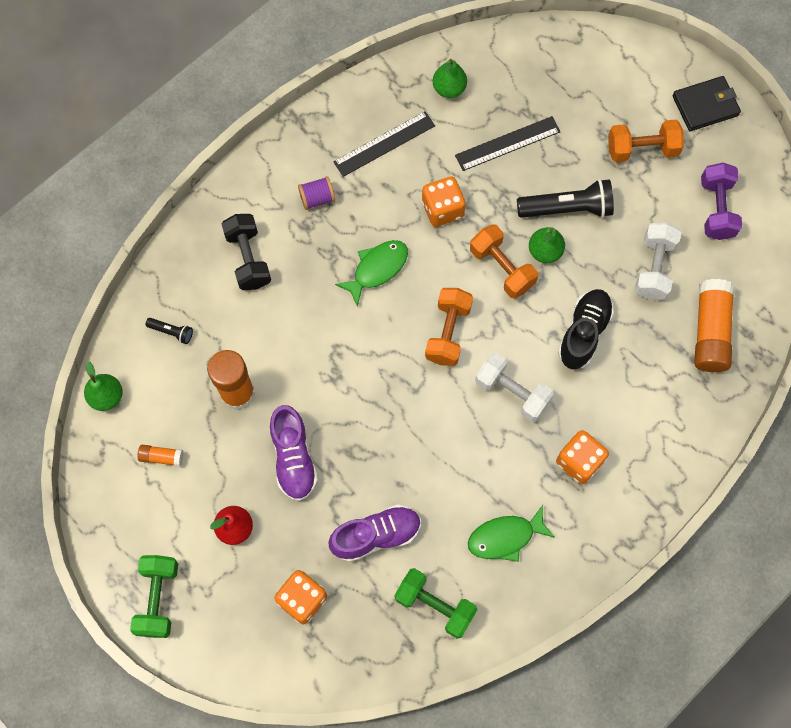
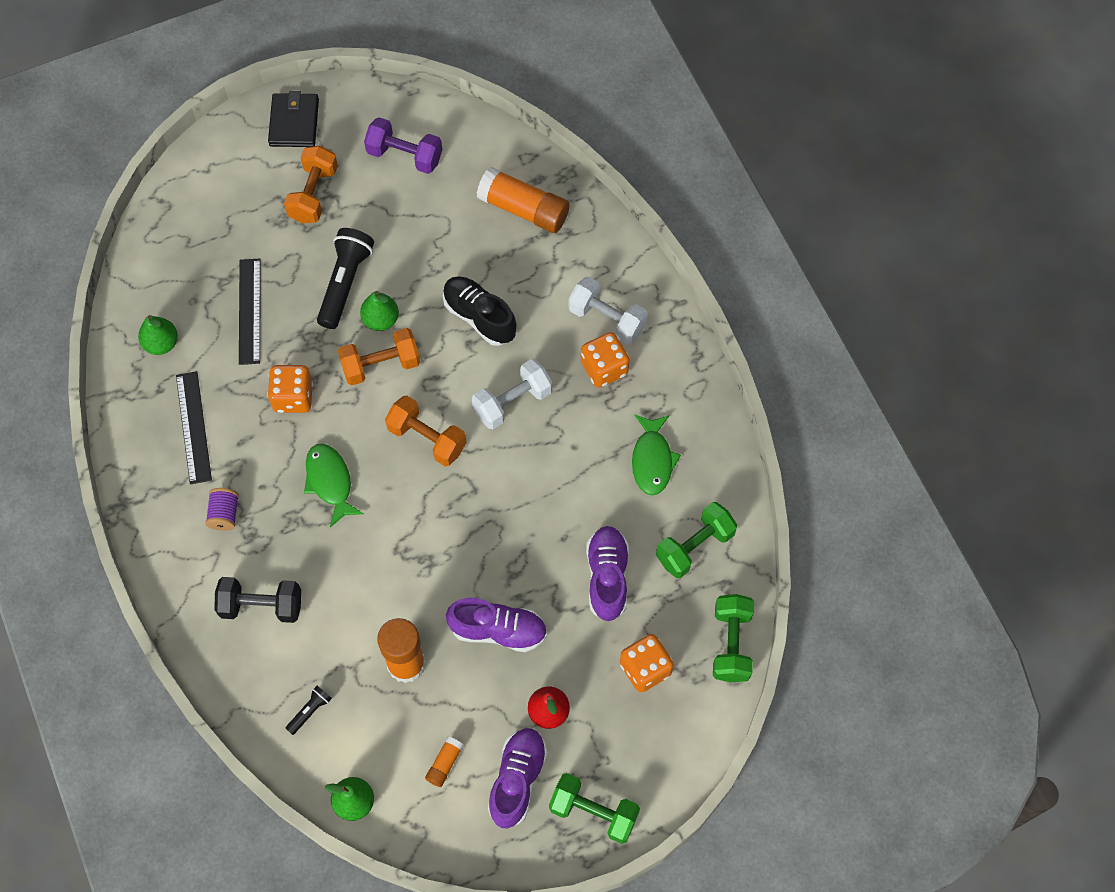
camera: 70 degrees left, 5 degrees down
white dumbbell [635,223,681,300] -> white dumbbell moved to [568,277,648,344]
none -> purple shoe [488,728,548,828]
none -> green dumbbell [713,594,754,683]

